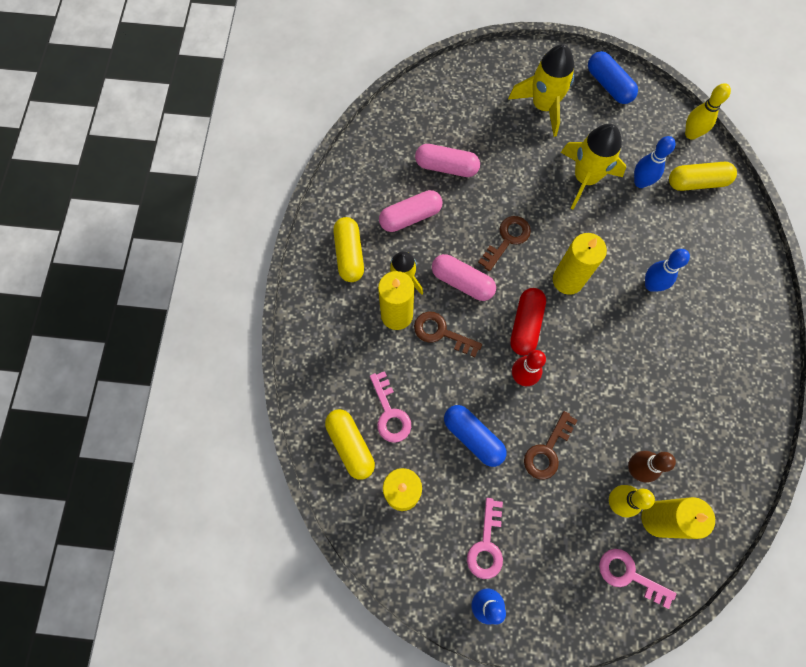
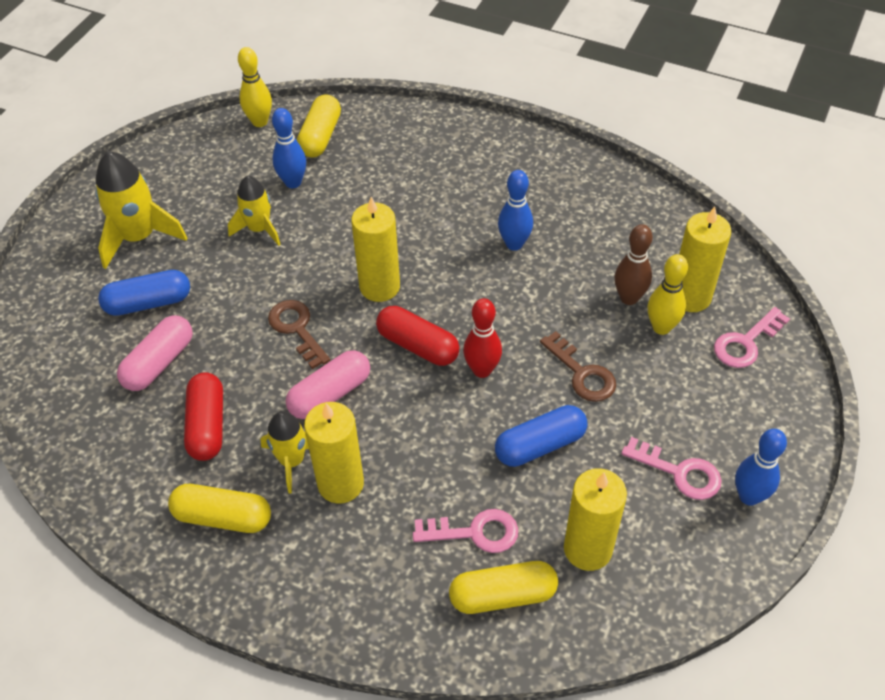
camera: 70 degrees left, 20 degrees down
pink capsule [379,190,442,232] -> red capsule [184,372,223,461]
brown key [414,312,482,357] -> none
yellow rocket [561,124,626,210] -> yellow rocket [228,176,281,246], size x0.64
blue capsule [588,51,638,104] -> blue capsule moved to [98,270,190,316]
blue bowling pin [645,249,690,292] -> blue bowling pin moved to [498,170,533,251]

